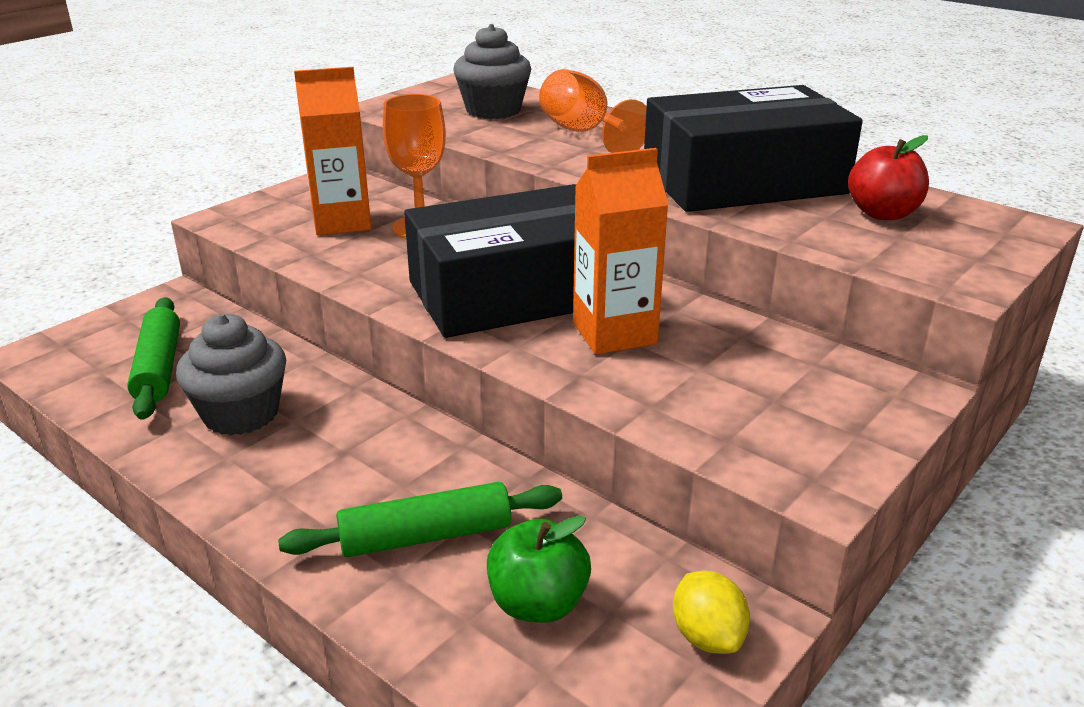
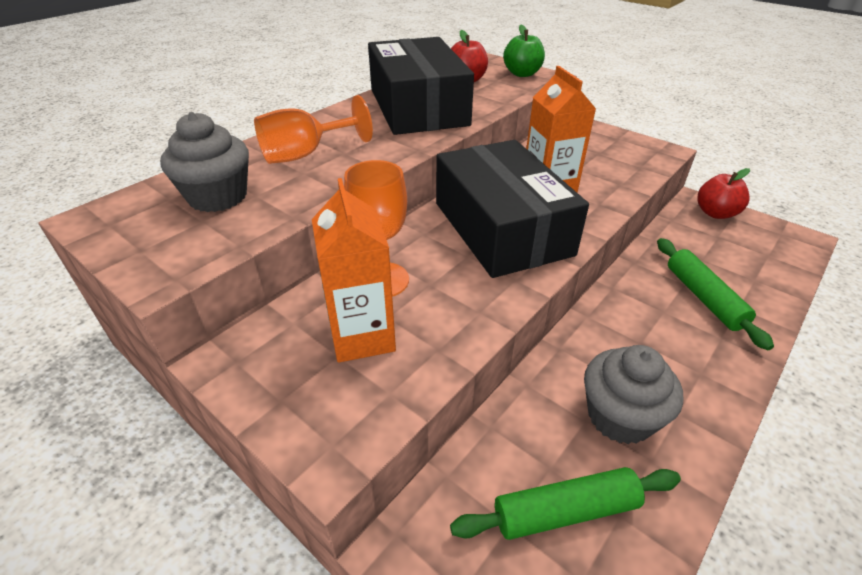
camera: 90 degrees left, 10 degrees up
green apple [487,516,591,623] -> green apple moved to [503,24,545,77]
yellow lemon [673,571,750,654] -> red apple [697,168,750,219]

